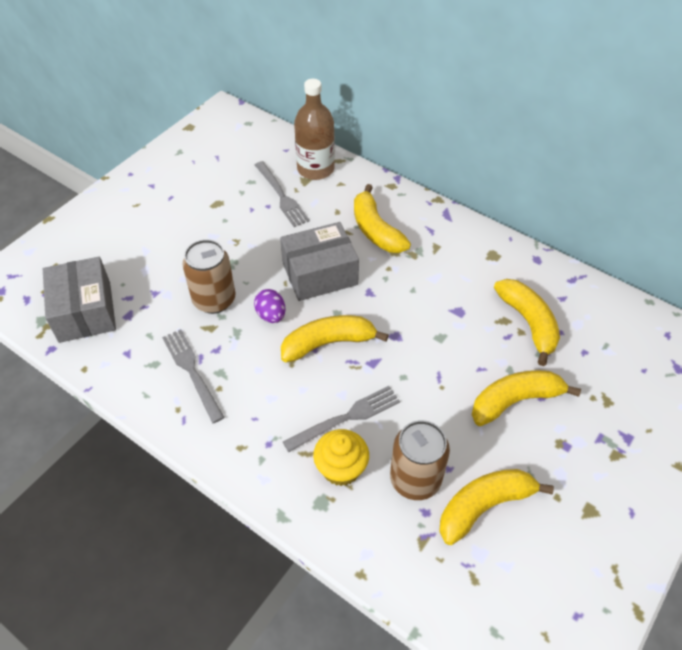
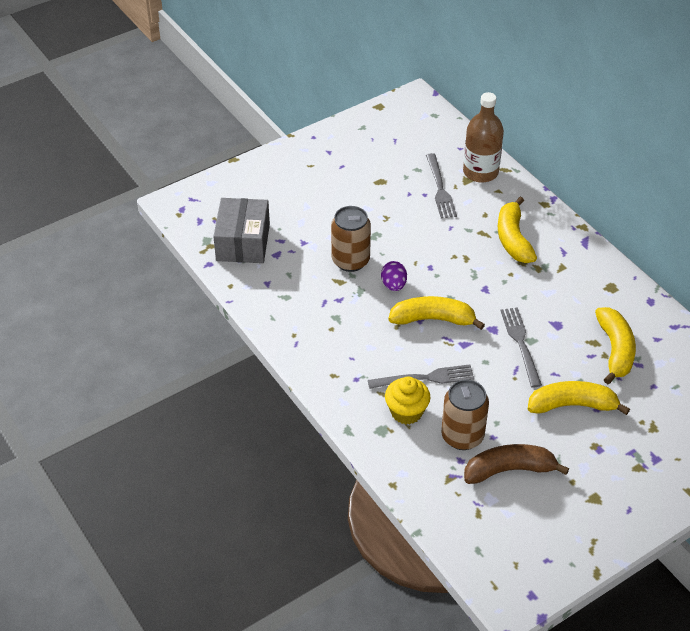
camera: 20 degrees right, 5 degrees down
grey fork [162,329,225,423] -> grey fork moved to [500,307,542,387]
grey box [280,222,359,301] -> none
yellow banana [439,469,554,545] -> brown banana [464,444,569,484]

